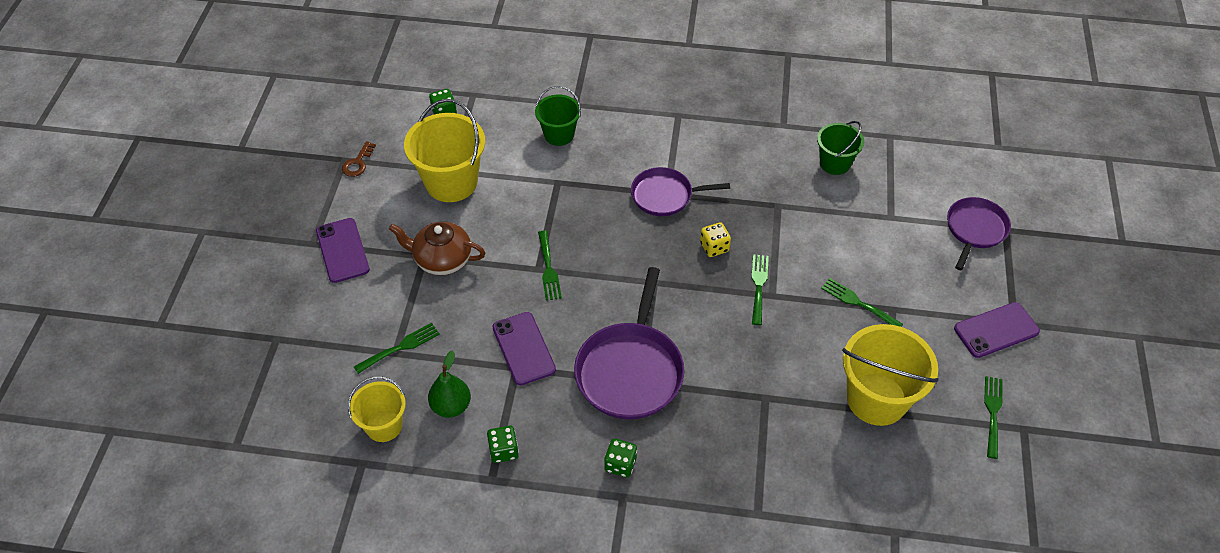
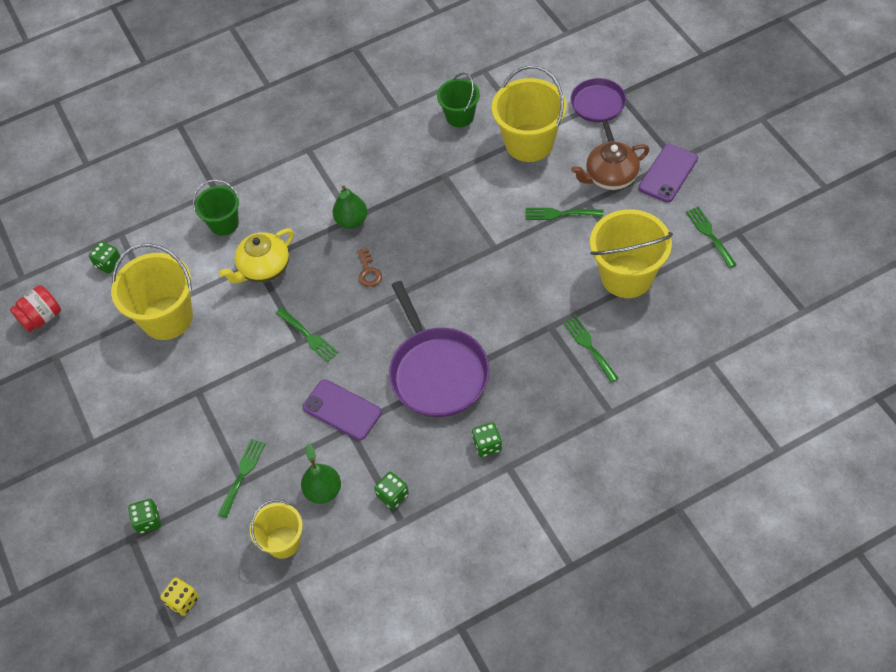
camera: 30 degrees left, 5 degrees up
purple phone [316,218,370,283] -> none
brown key [342,141,376,177] -> brown key moved to [357,248,382,287]
brown teapot [389,221,485,275] -> brown teapot moved to [571,141,649,190]
purple pan [631,167,730,216] -> green pear [332,186,367,229]
yellow dice [700,222,731,257] -> yellow dice moved to [160,578,199,616]
green fork [751,254,769,325] -> green fork moved to [563,316,619,383]
none -> red jar [10,285,61,332]
none -> green dice [128,499,161,534]
none -> yellow teapot [219,229,294,283]
none -> yellow bucket [492,65,567,162]

